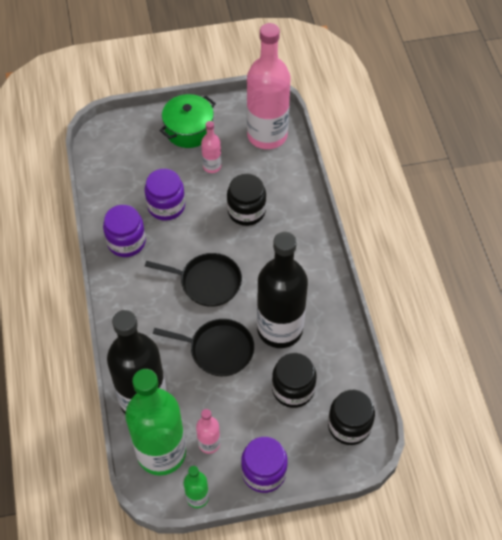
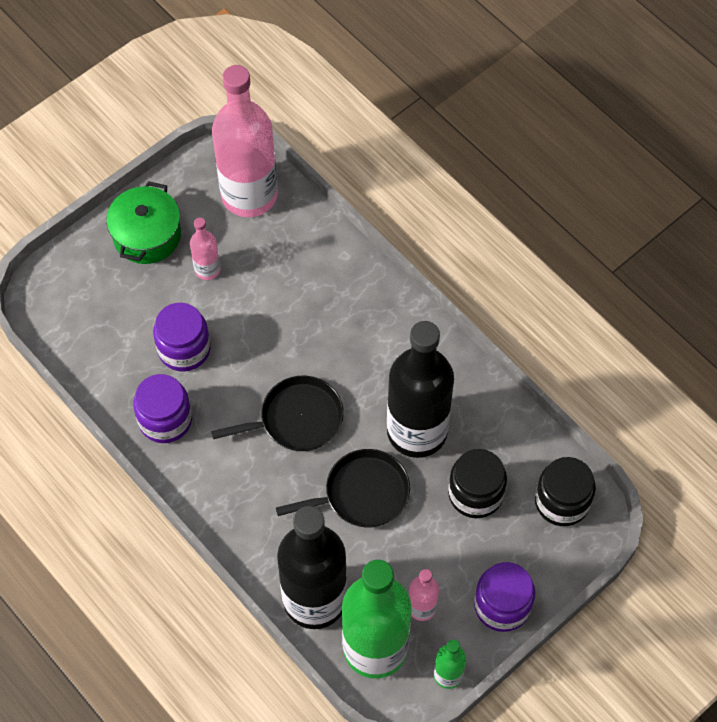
camera: 30 degrees left, 5 degrees up
black jar [227,174,266,226] -> none

